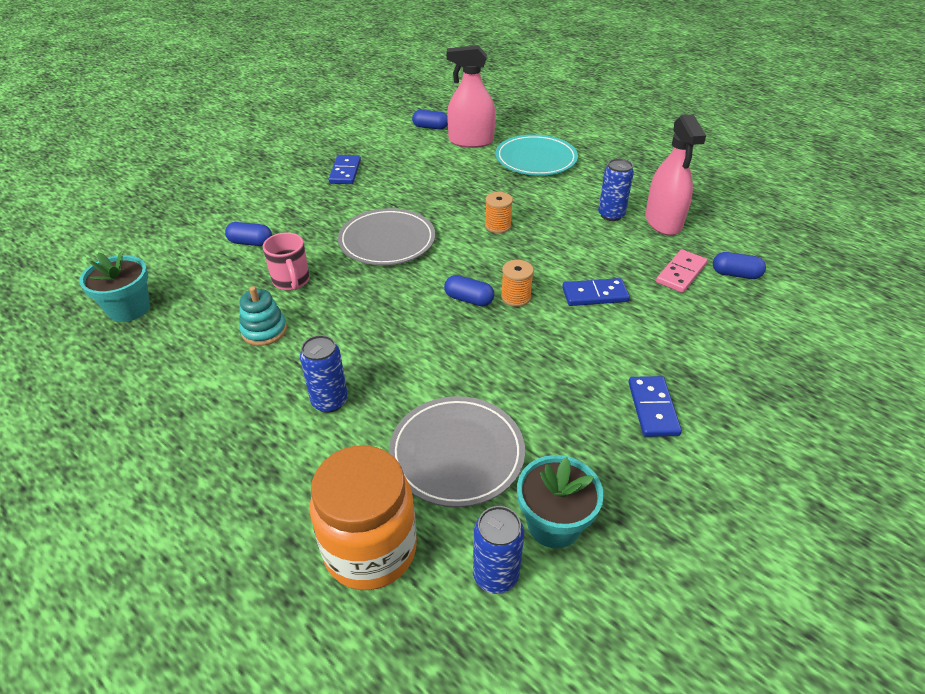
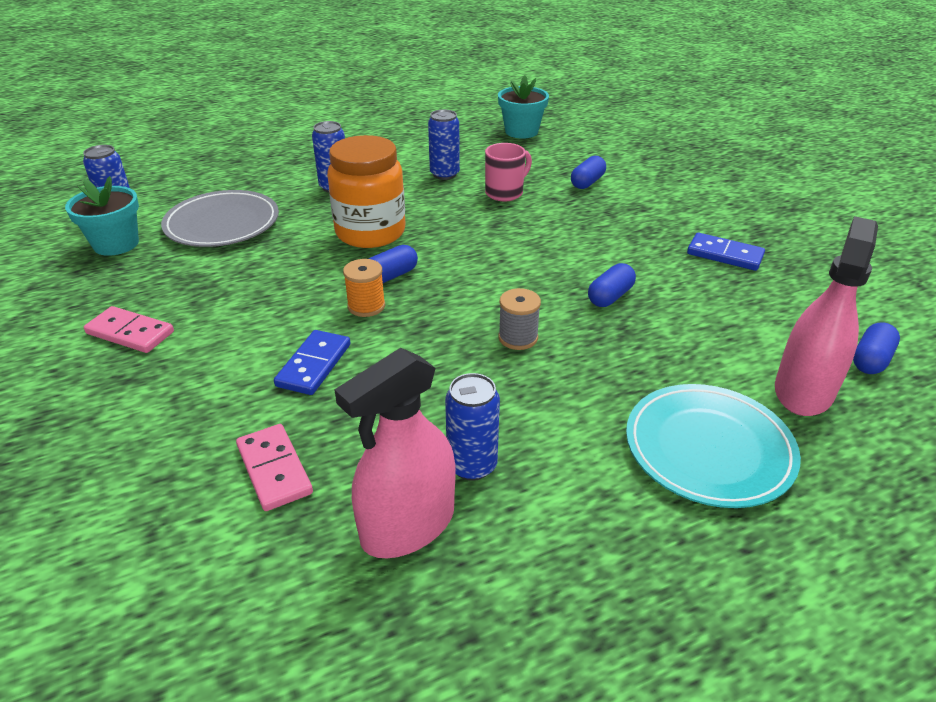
camera: 115 degrees right, 5 degrees down
turquoise stacking toy [239,286,287,346] -> blue can [428,110,460,180]
pink mug [263,232,310,291] -> pink mug turned 135 degrees clockwise [485,143,532,201]
orange jar [310,445,417,590] -> orange jar moved to [327,135,405,248]
grey plate [338,208,435,265] -> none
orange spool [485,192,513,233] -> grey spool [498,288,541,350]
blue domino [628,376,682,437] -> pink domino [84,306,174,353]
pink spray bottle [645,114,706,236] -> pink spray bottle turned 60 degrees counterclockwise [335,348,455,558]
blue capsule [713,252,766,279] -> blue capsule moved to [588,263,636,307]

